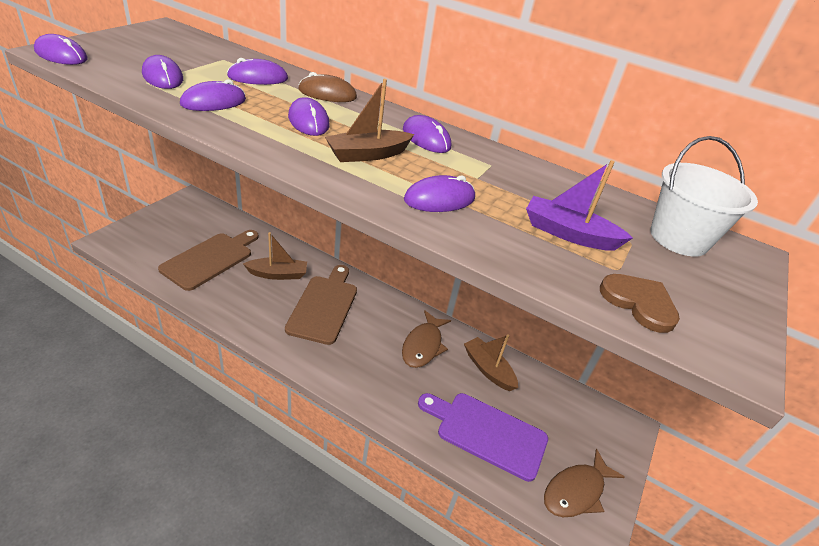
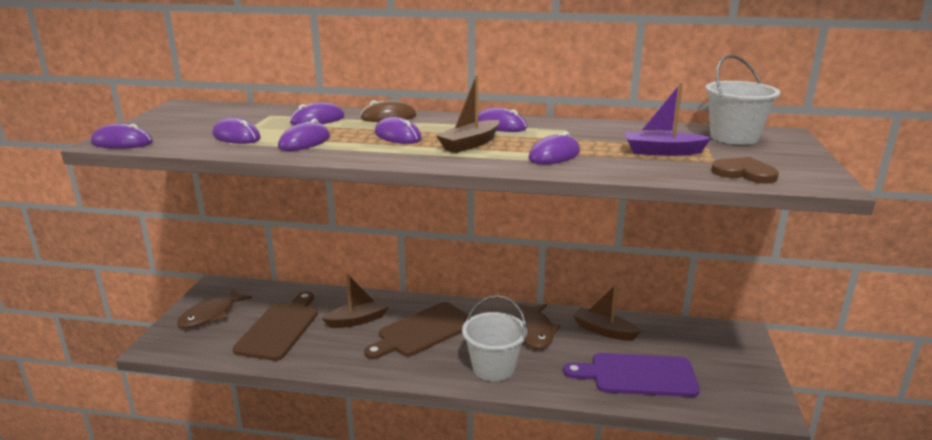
camera: 15 degrees left, 15 degrees down
brown cutting board [285,265,357,345] -> brown cutting board turned 120 degrees counterclockwise [364,302,471,359]
brown fish [544,449,625,517] -> brown fish moved to [177,289,252,328]
none -> white bucket [462,296,527,381]

